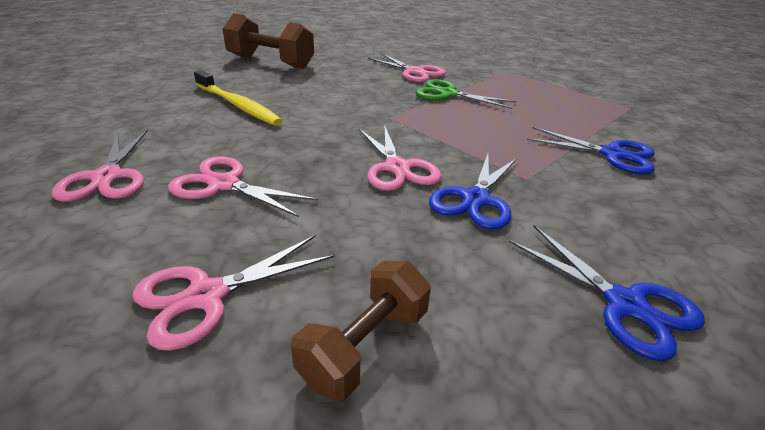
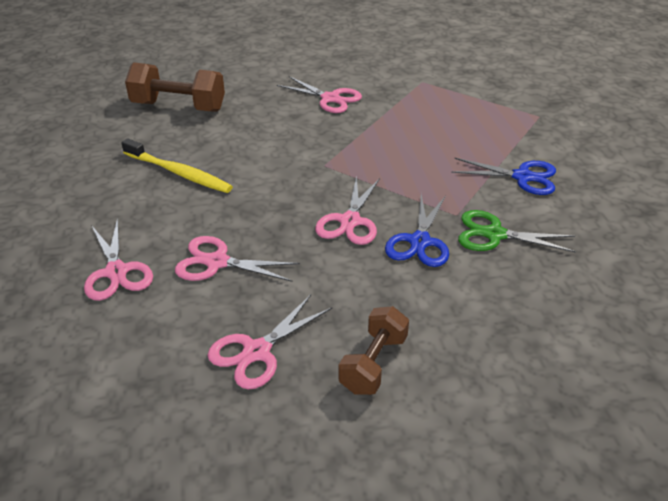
camera: 10 degrees left, 5 degrees up
pink scissors [359,125,441,191] -> pink scissors turned 45 degrees clockwise [315,175,380,245]
green scissors [415,79,517,109] -> green scissors moved to [458,210,576,253]
blue scissors [509,226,705,361] -> none

